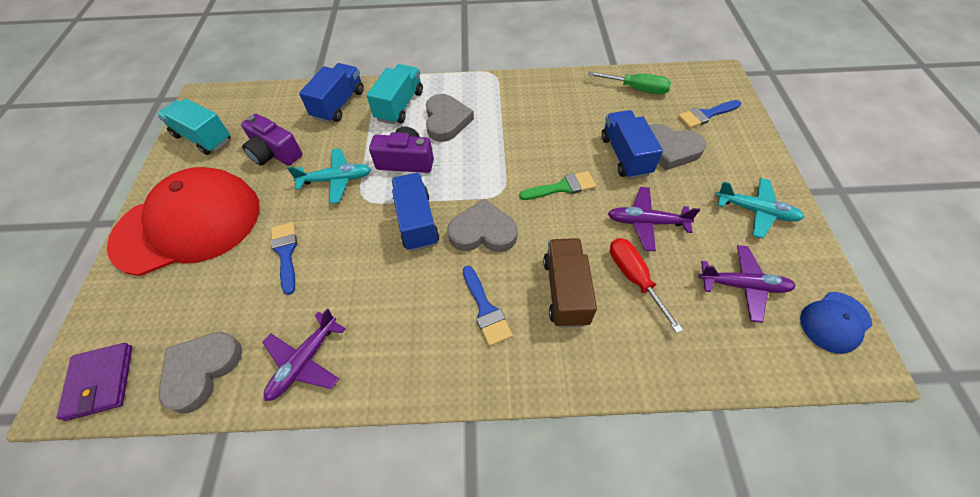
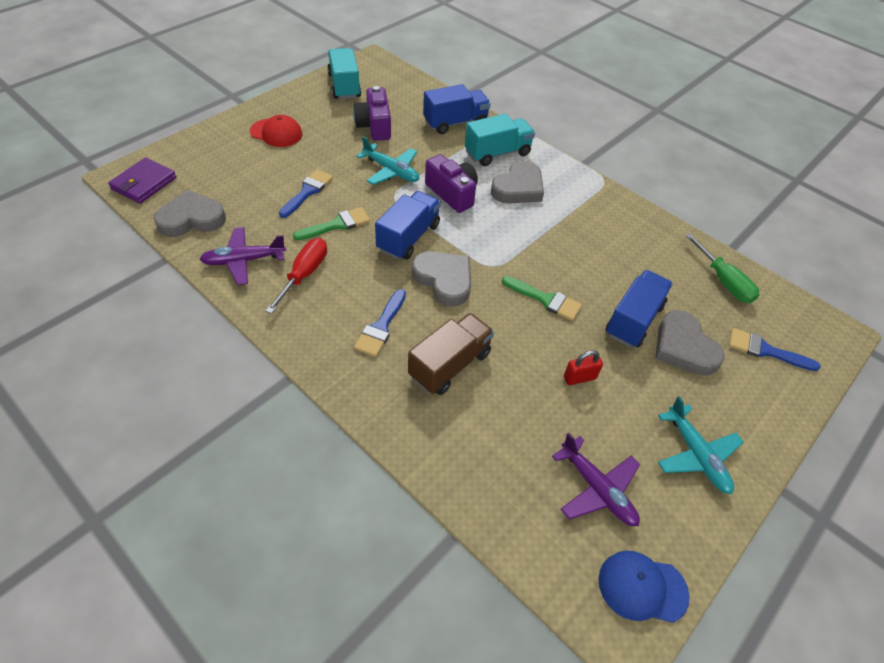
camera: 40 degrees right, 5 degrees down
red cap [107,167,260,276] -> red cap [250,115,302,147], size x0.44
purple plane [608,187,700,251] -> red padlock [564,350,603,385]
red screwdriver [610,238,683,333] -> red screwdriver moved to [265,238,327,314]
none -> green brush [293,207,370,240]

